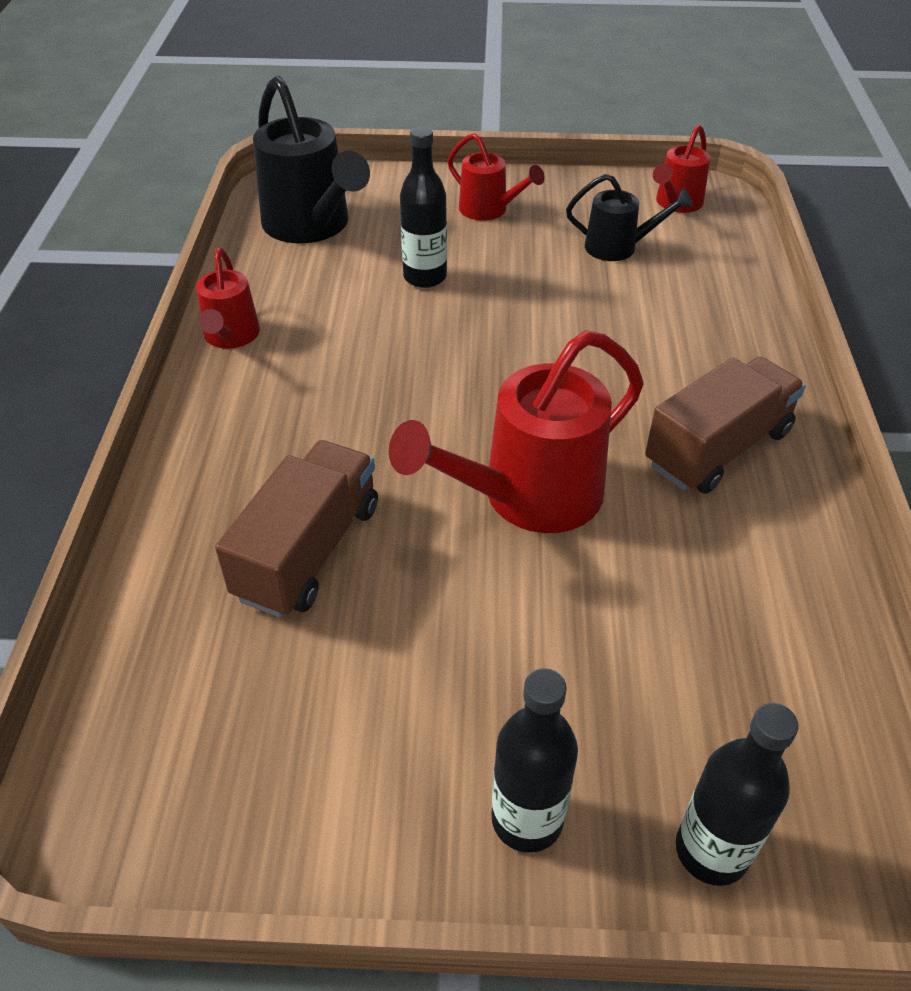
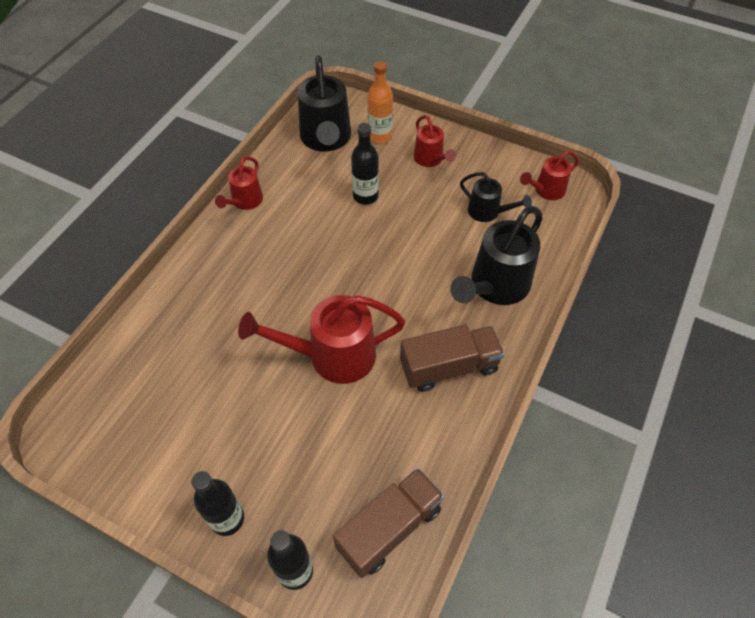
camera: 25 degrees right, 10 degrees up
brown truck [215,440,378,618] -> brown truck moved to [333,468,444,578]
none -> orange bottle [368,61,393,143]
none -> black watering can [450,206,543,305]

